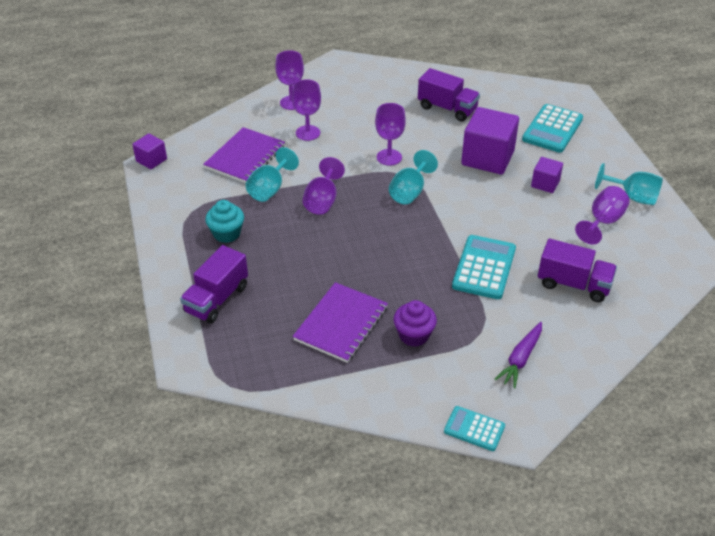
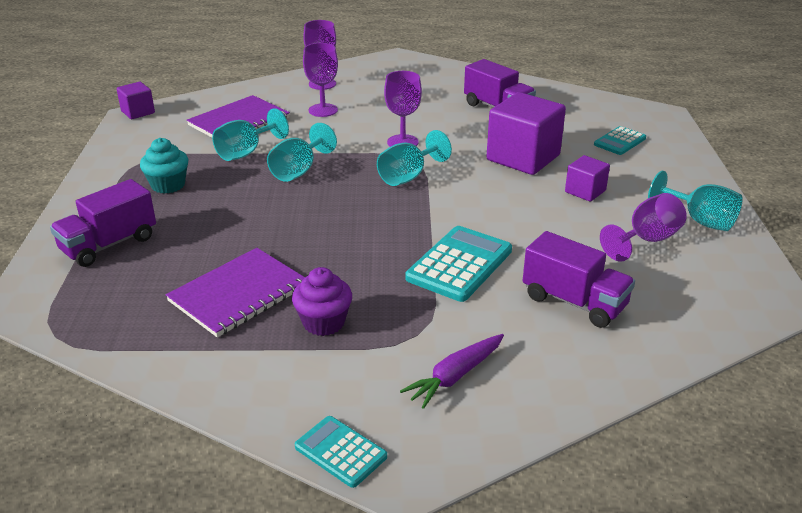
camera: 15 degrees right, 10 degrees down
purple goblet [303,157,345,214] -> turquoise goblet [267,123,337,182]
turquoise calculator [522,104,583,153] -> turquoise calculator [594,126,646,155], size x0.59

